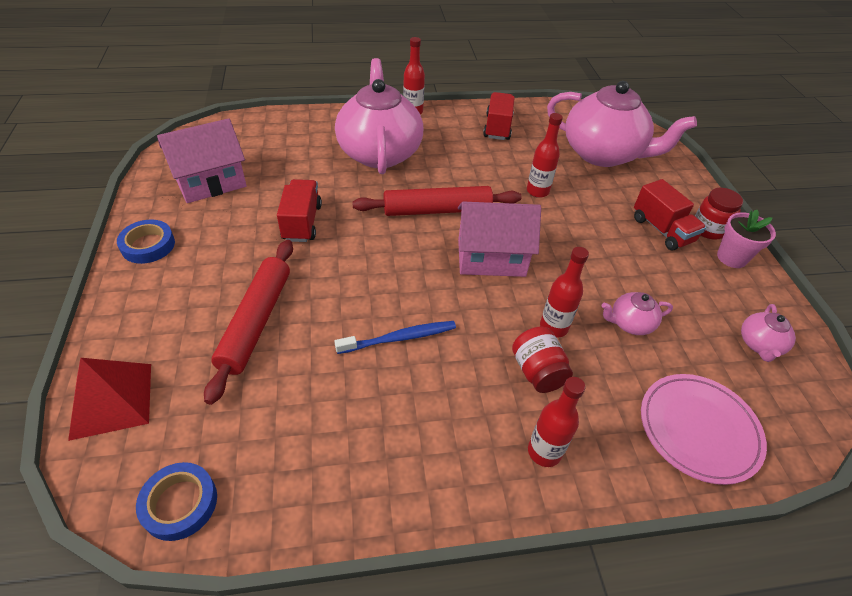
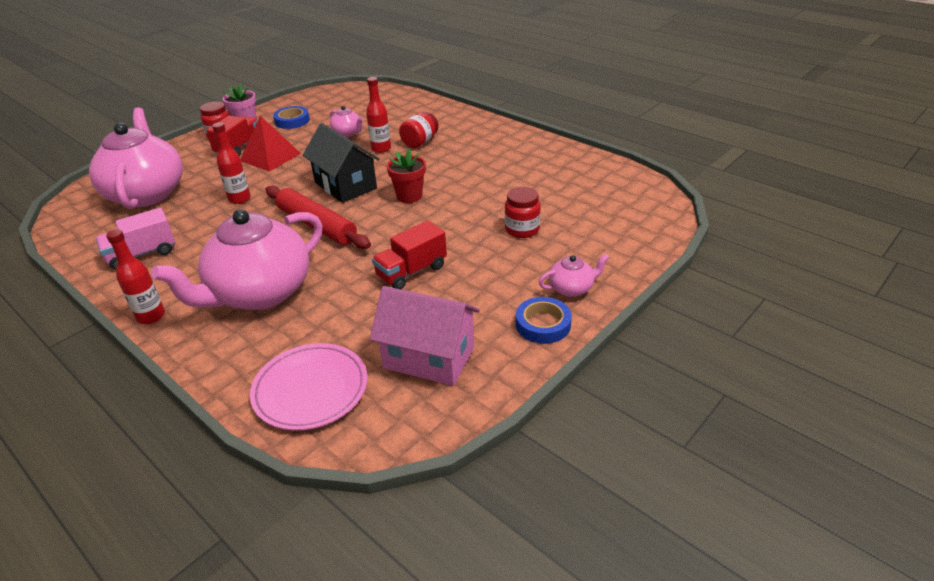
camera: 125 degrees left, 10 degrees down
red pyramid [68,358,151,441] -> red pyramid moved to [241,116,301,171]
blue tape [136,462,217,541] -> blue tape moved to [273,106,310,129]
red rolling pin [204,240,293,405] -> red jar [505,187,541,238]
blue toothbrush [334,321,456,354] -> none
pink house [458,202,541,277] -> black house [303,123,380,203]
red truck [483,92,515,140] -> pink truck [96,208,175,270]
red bottle [528,377,585,467] -> none
pink plate [641,374,767,485] -> pink plate moved to [250,343,368,431]
pink teapot [741,304,796,362] -> pink teapot moved to [539,254,610,297]
none -> red flower pot [387,148,426,203]

